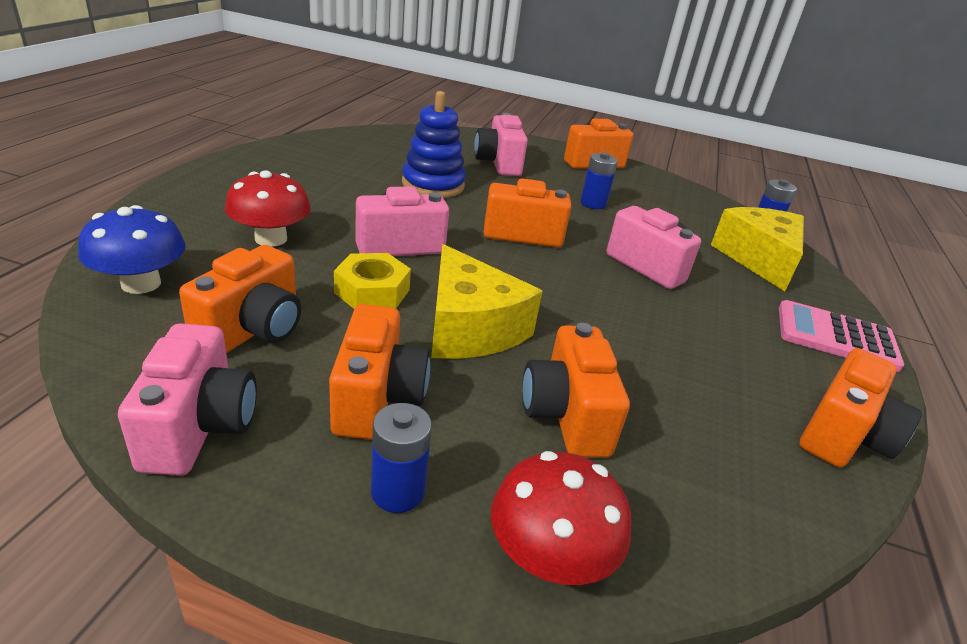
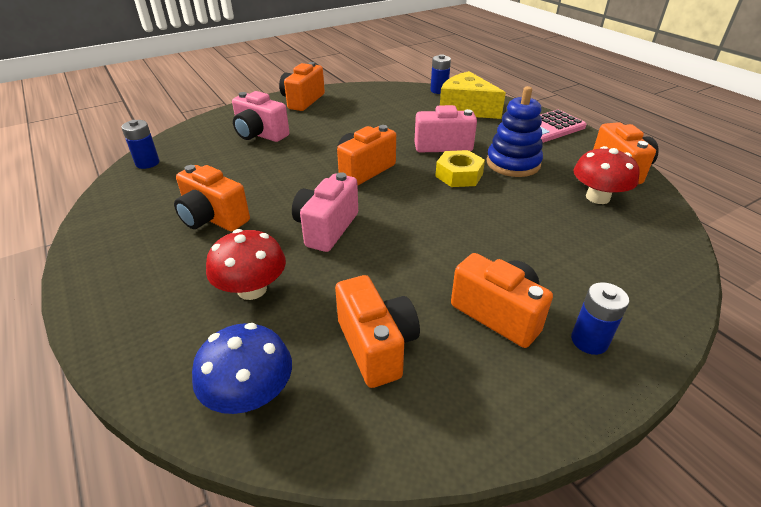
camera: 45 degrees left, 5 degrees up
pink camera [118,323,257,476] -> none
yellow nut [334,253,411,309] -> yellow nut moved to [435,150,485,187]
blue stacking toy [402,91,466,198] -> blue stacking toy moved to [486,86,543,177]
yellow cheese [431,244,543,359] -> none
red mushroom [491,451,631,585] -> red mushroom moved to [573,146,640,204]
orange camera [522,323,630,458] -> orange camera moved to [174,165,250,231]
blue battery [580,152,618,209] -> blue battery moved to [122,120,159,169]

